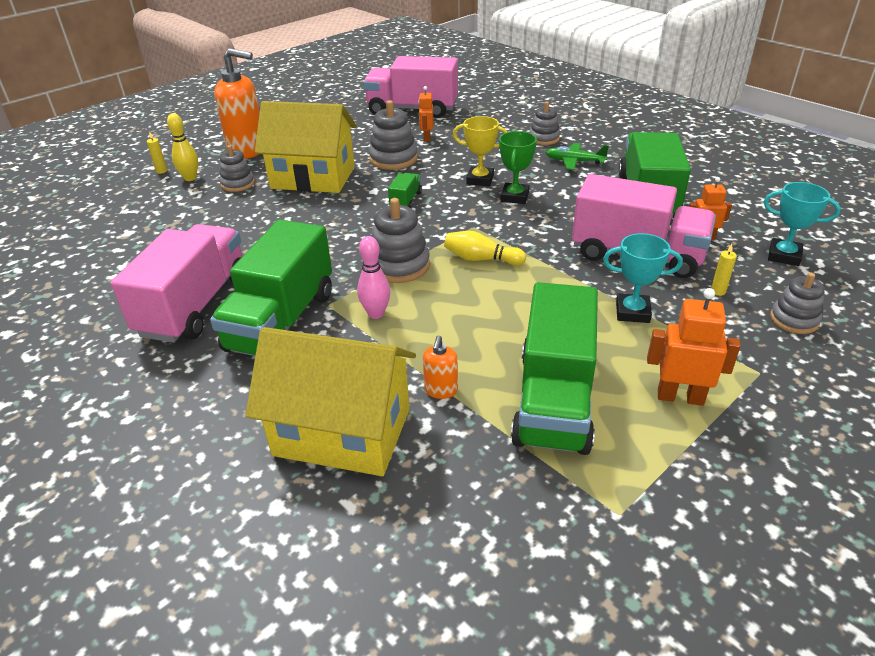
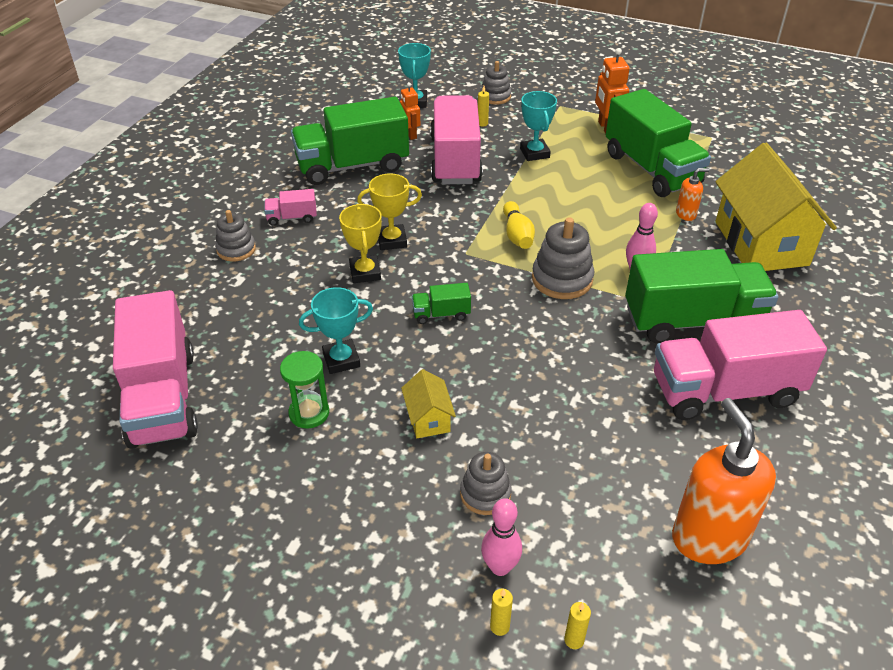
camera: 115 degrees left, 5 degrees up
yellow bowling pin [167,113,198,181] -> pink bowling pin [481,498,522,576]
orange soap dispenser [214,48,260,159] -> orange soap dispenser moved to [672,398,776,564]
yellow house [255,101,356,193] -> yellow house [401,369,456,438], size x0.43
grey stacking toy [369,100,418,170] -> turquoise trophy [299,287,373,374]
orange robot [418,86,433,142] -> none
green trophy [499,131,537,204] -> yellow trophy [357,174,422,250]
green truck [511,282,598,455] -> green truck turned 75 degrees clockwise [606,89,711,197]
green plane [545,143,609,170] -> pink truck [264,189,317,226]
none -> green hourglass [280,351,329,429]
none -> yellow candle [564,602,591,649]

